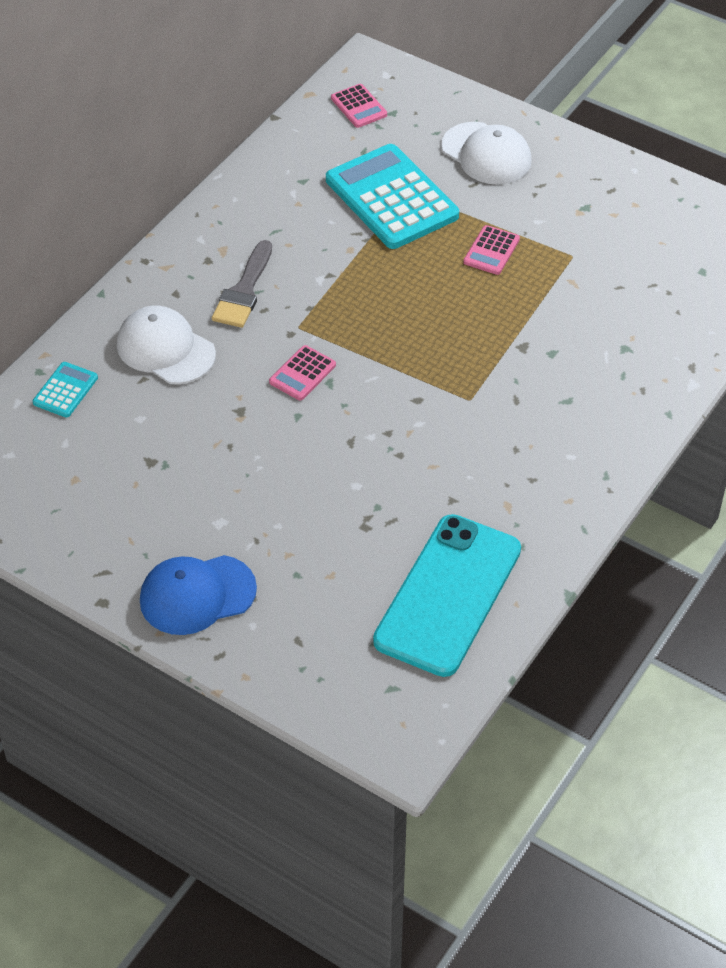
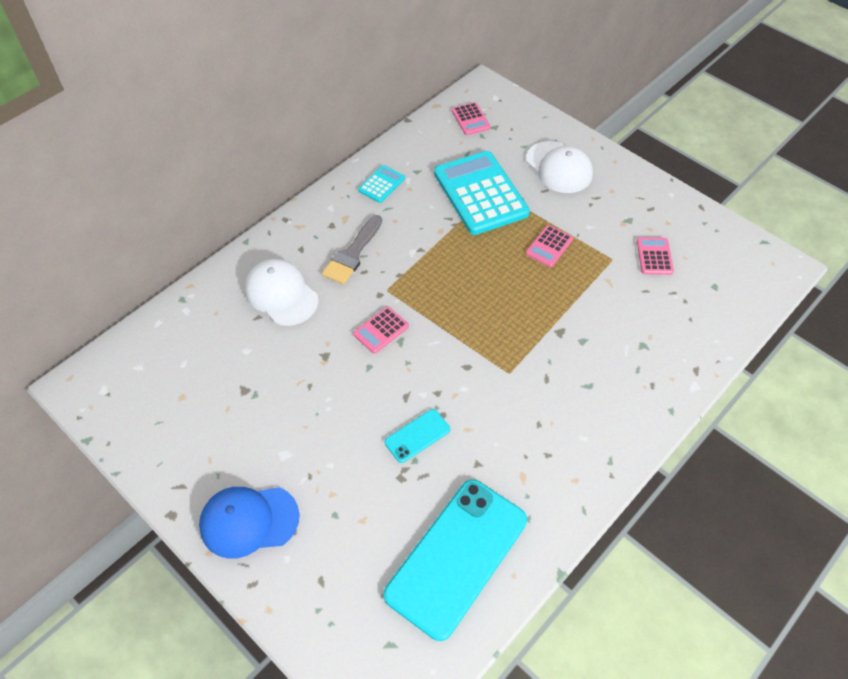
camera: 10 degrees right, 5 degrees up
turquoise calculator [33,362,98,418] -> turquoise calculator moved to [358,165,405,203]
none -> turquoise phone [384,409,450,463]
none -> pink calculator [637,237,674,275]

